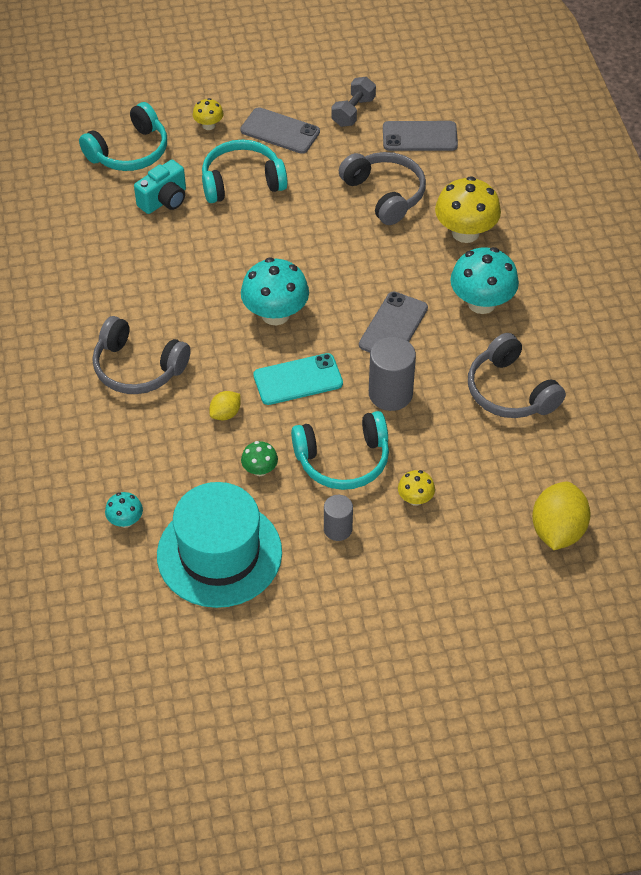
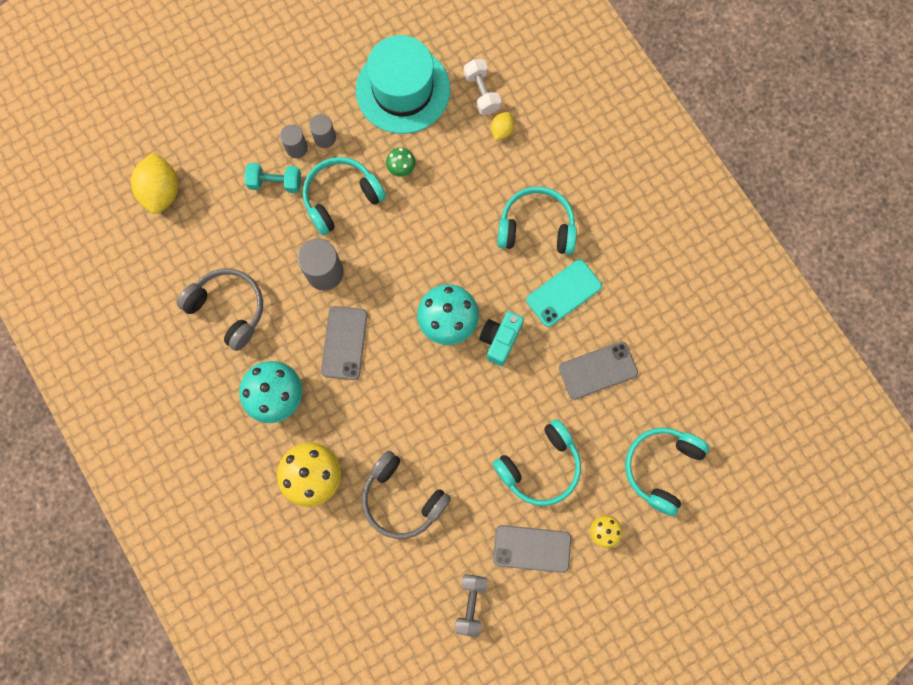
camera: 160 degrees right, 25 degrees up
grey headphones [92,316,191,394] -> turquoise headphones [497,187,577,255]
turquoise mushroom [105,492,143,528] -> white dumbbell [464,59,501,115]
turquoise camera [134,160,186,214] -> turquoise camera moved to [479,311,524,366]
yellow lemon [209,391,240,420] -> yellow lemon moved to [491,112,514,141]
turquoise phone [253,353,343,405] -> turquoise phone moved to [526,259,602,327]
grey phone [383,121,458,151] -> grey phone moved to [559,341,638,400]
yellow mushroom [398,470,435,506] -> turquoise dumbbell [245,163,301,193]
none -> grey cylinder [280,124,308,158]

